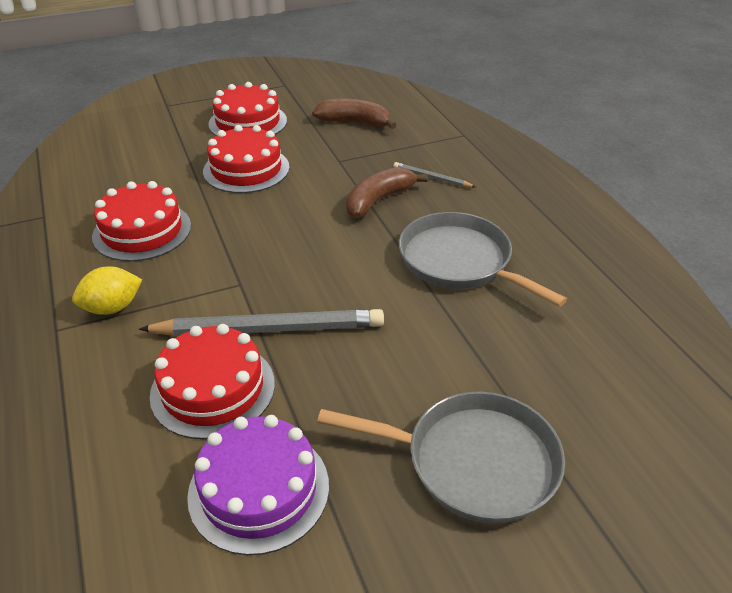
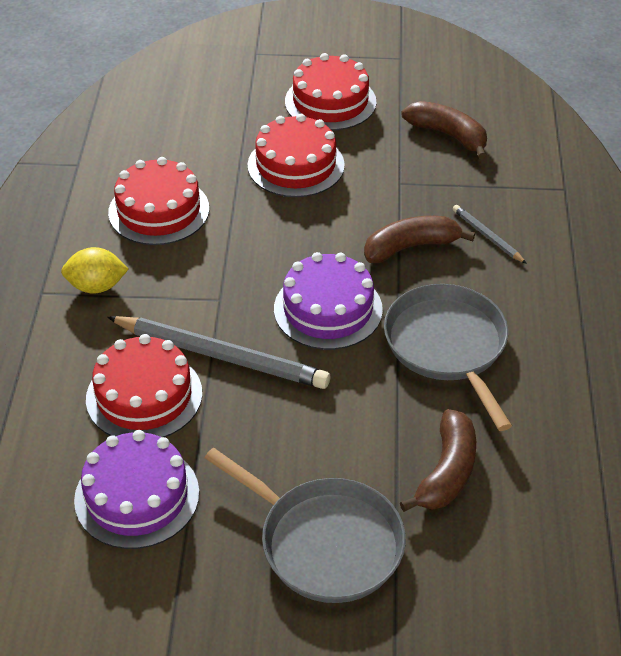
camera: 25 degrees right, 5 degrees up
none -> purple cake [274,252,383,350]
none -> brown banana [400,409,476,512]

